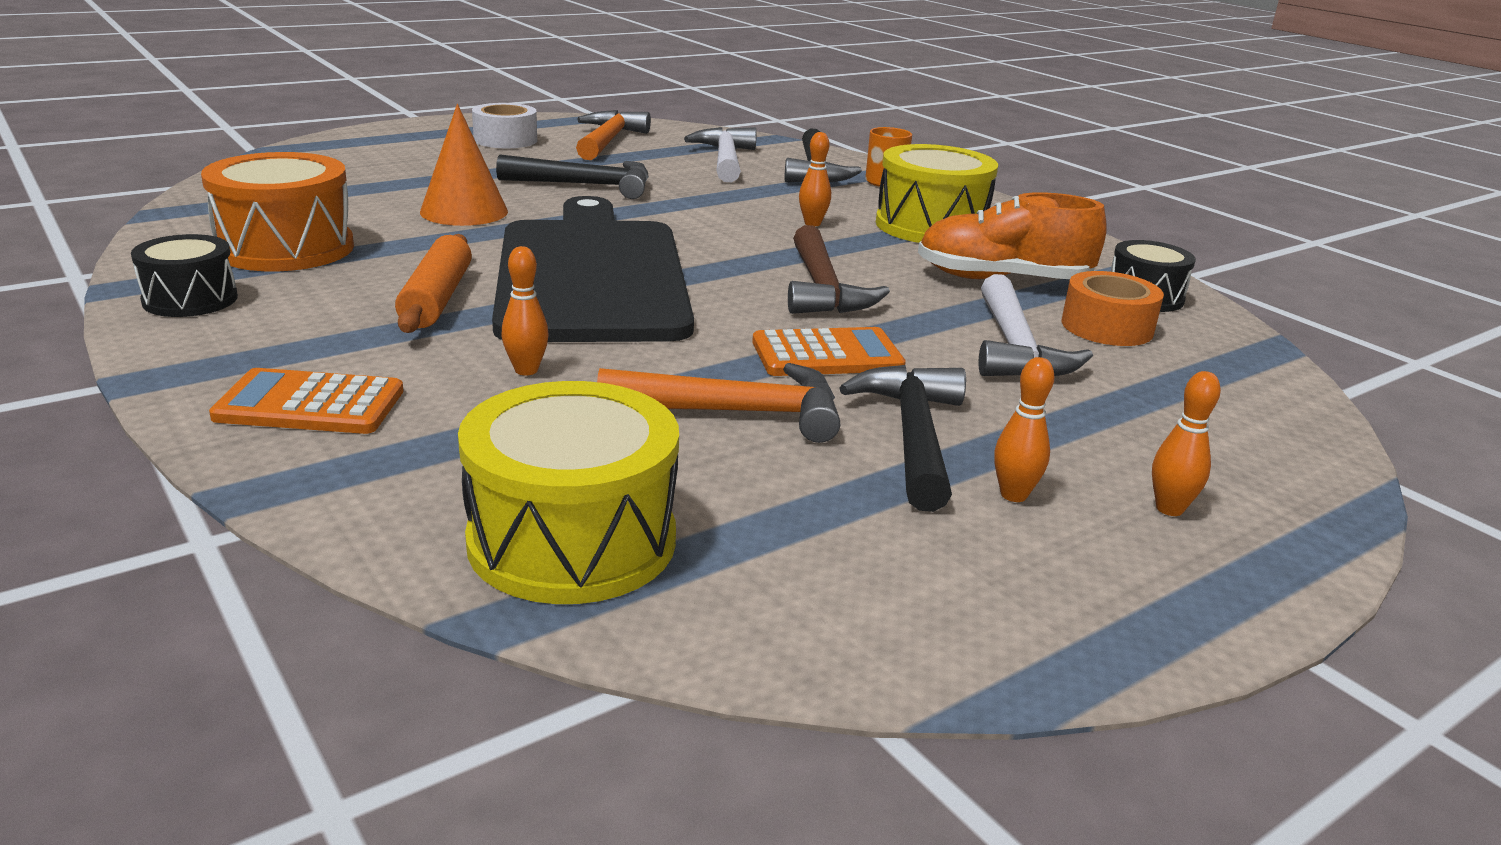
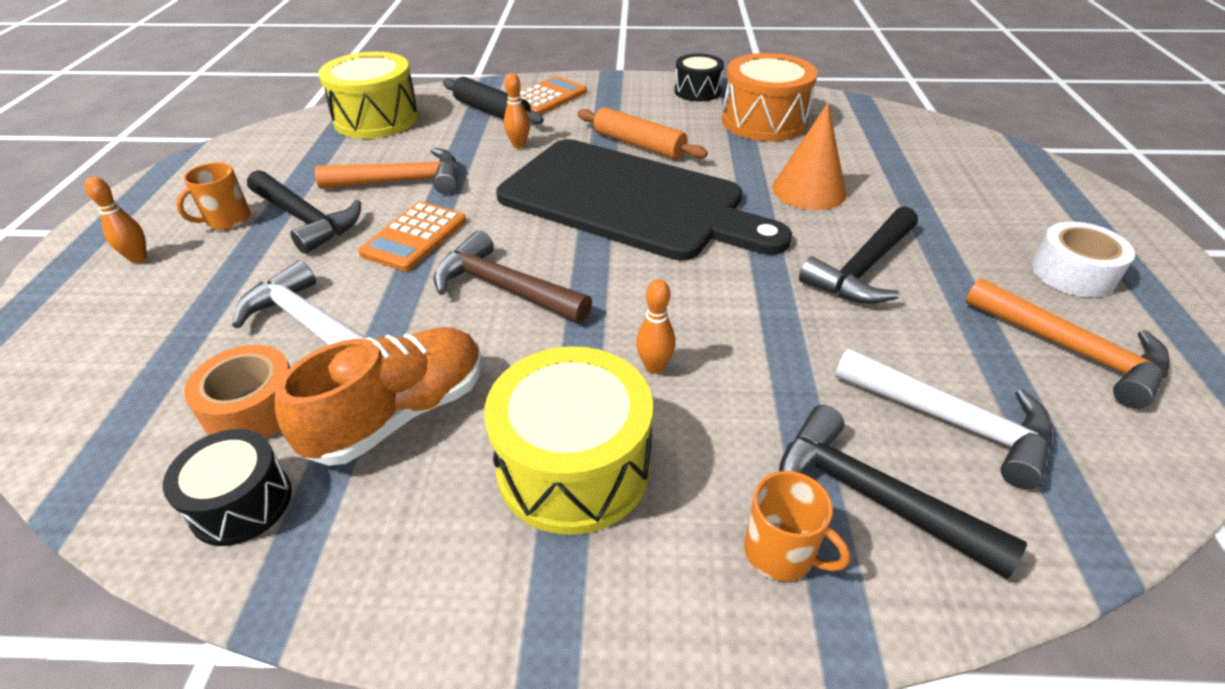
camera: 130 degrees right, 15 degrees up
orange hammer [597,363,840,443] -> orange hammer turned 135 degrees counterclockwise [315,148,457,194]
orange bowling pin [994,357,1055,502] -> orange mug [176,162,251,230]
none -> black rolling pin [443,77,544,124]

